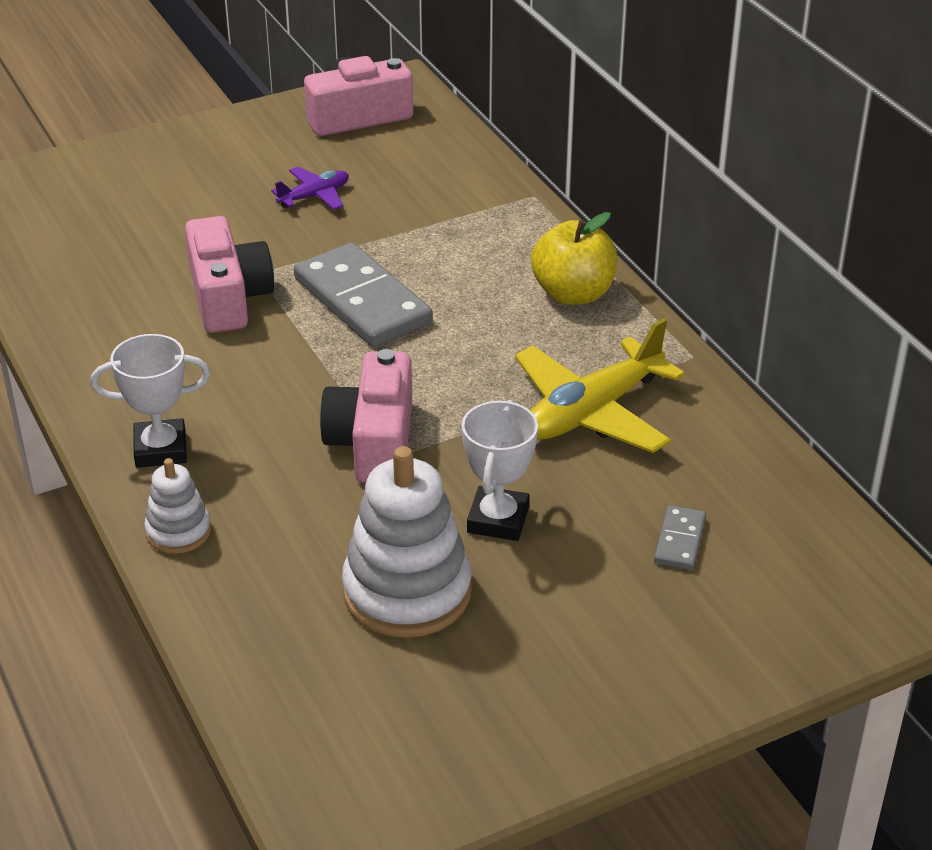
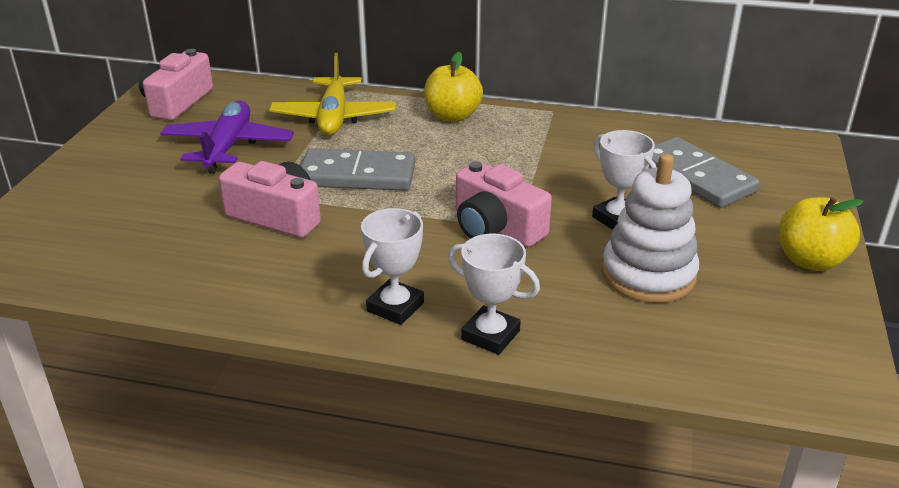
camera: 50 degrees left, 5 degrees down
white stacking toy [144,458,211,554] -> white trophy [448,234,540,355]
purple plane [271,167,349,210] -> purple plane [160,100,294,174], size x1.94
yellow plane [515,318,685,453] -> yellow plane moved to [269,53,396,135]
grey domino [654,505,706,570] -> grey domino [649,137,760,208], size x2.17
none -> yellow apple [779,197,864,271]

